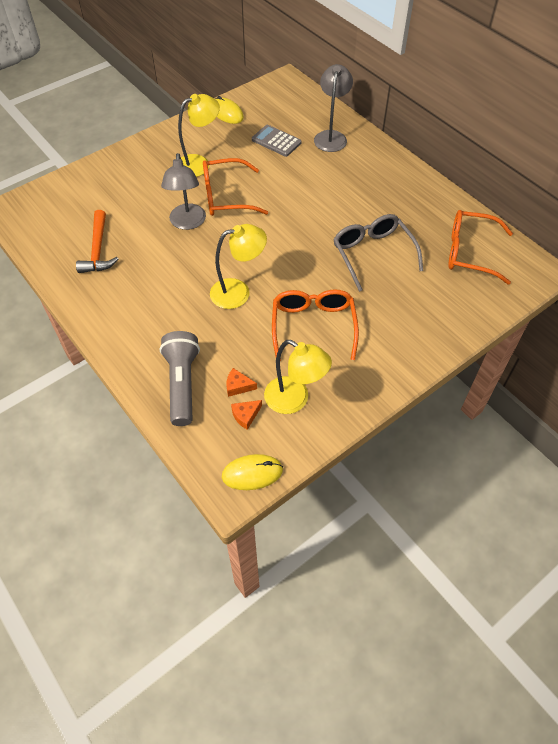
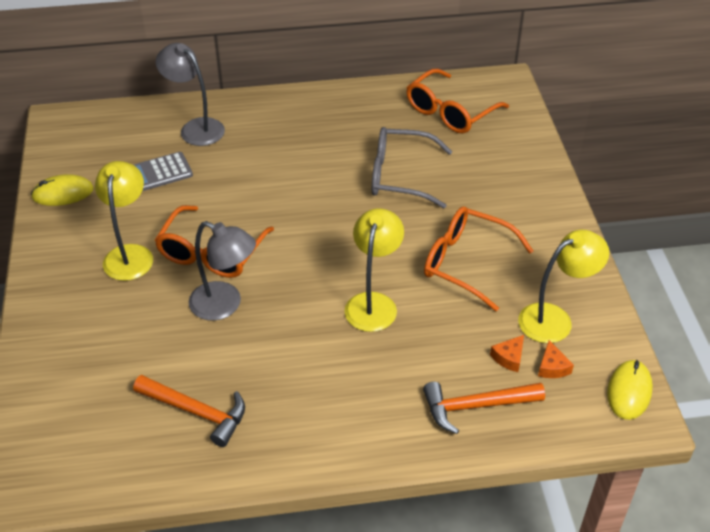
camera: 60 degrees left, 10 degrees down
grey flashlight [160,331,200,426] -> orange hammer [423,382,545,434]

